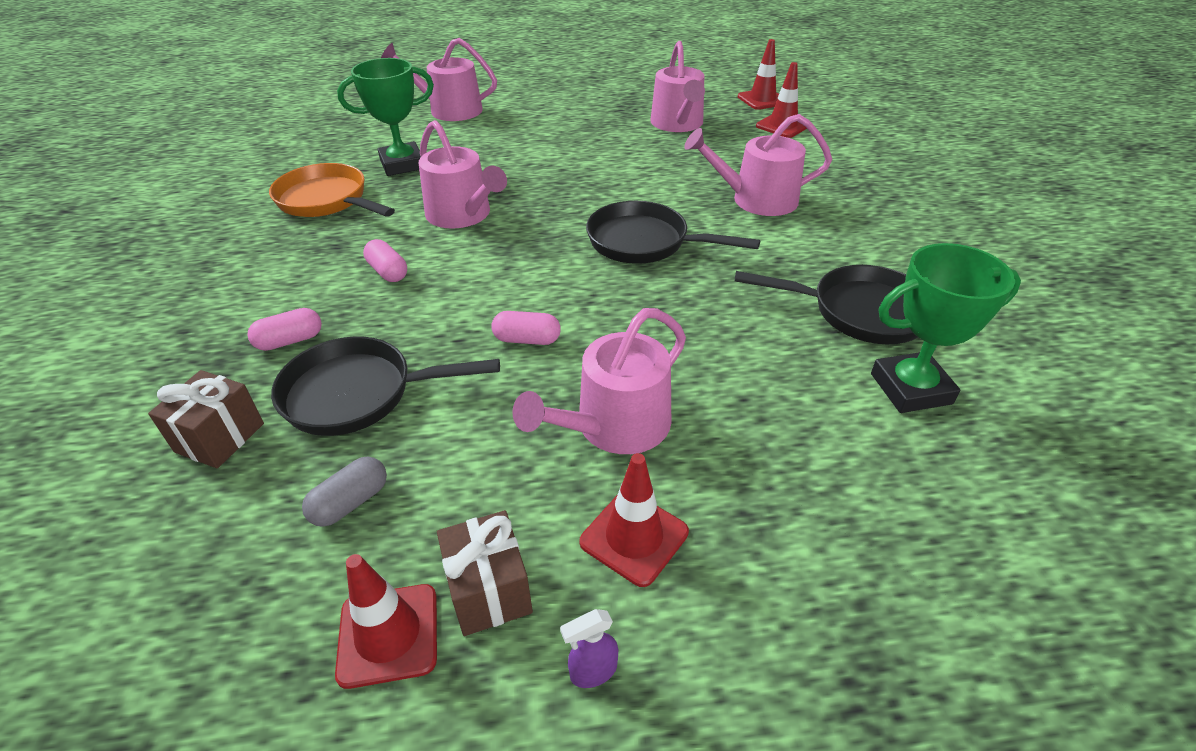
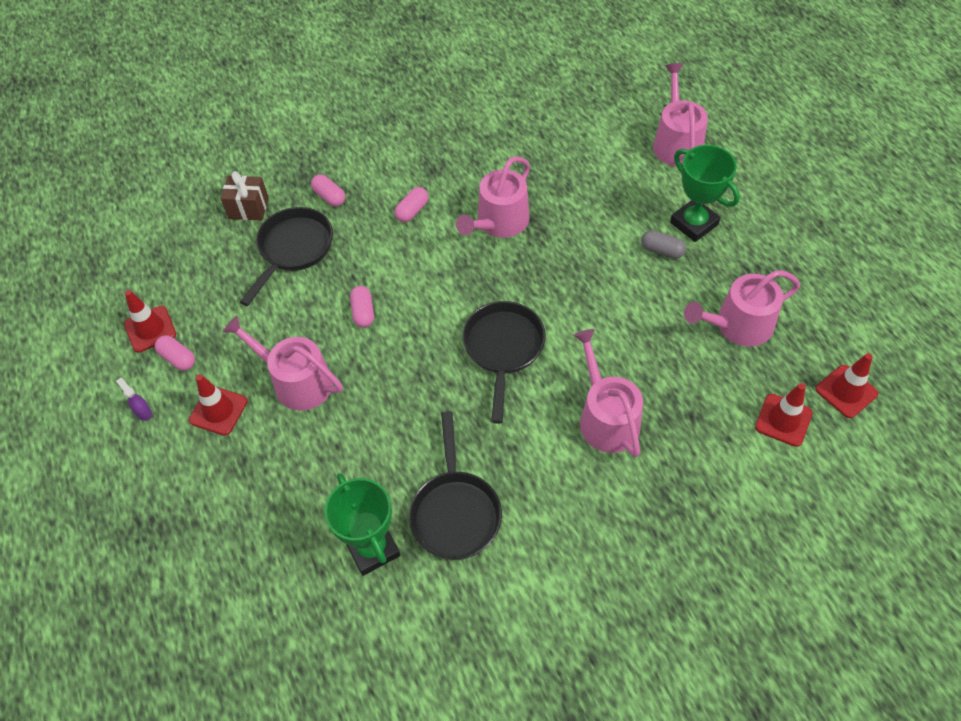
camera: 75 degrees right, 15 degrees up
orange pan [269,163,395,217] -> none
black pan [271,337,500,436] -> black pan turned 45 degrees clockwise [240,207,333,306]
grey capsule [302,456,387,527] -> grey capsule moved to [641,230,686,259]
green trophy [337,58,434,176] -> green trophy moved to [670,145,740,242]
brown gift [437,510,533,636] -> pink capsule [155,335,195,371]

